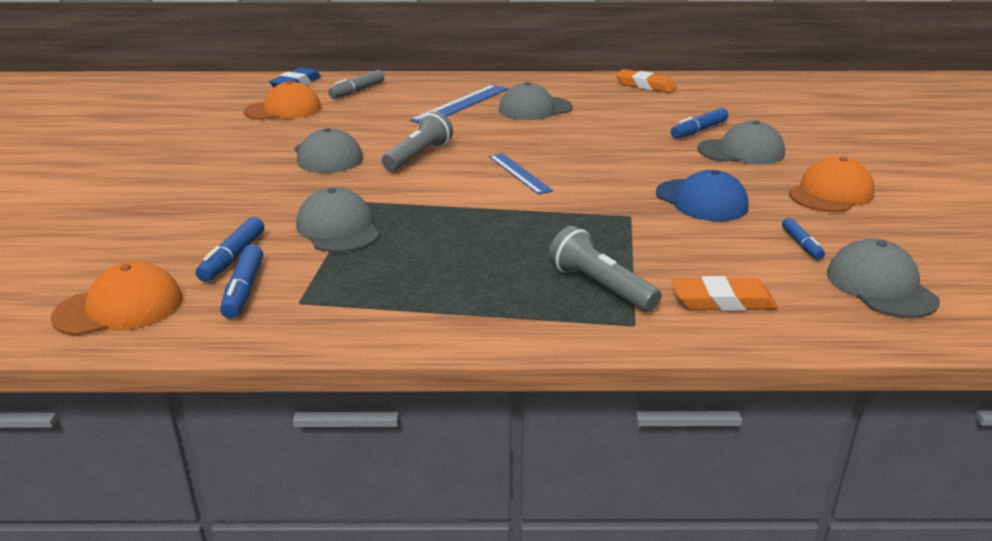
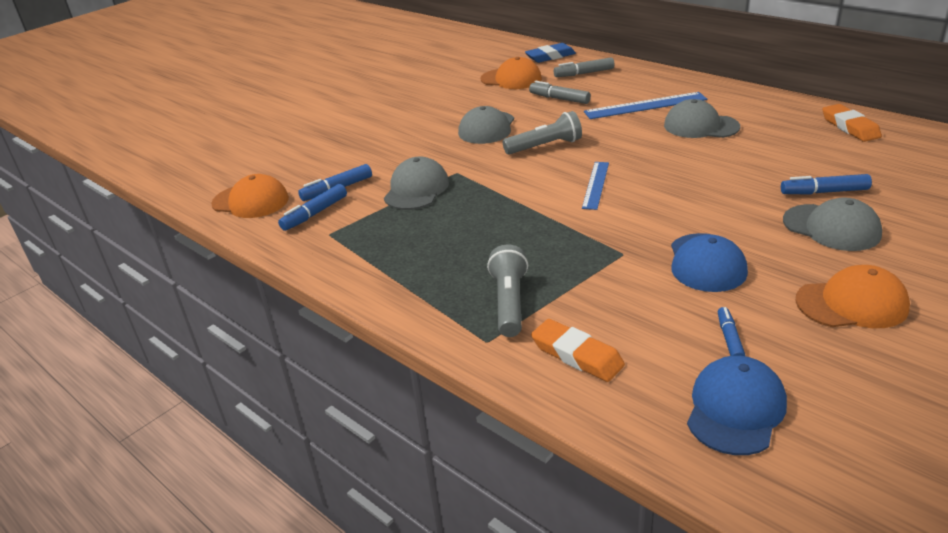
camera: 45 degrees right, 5 degrees up
blue marker [782,218,825,260] -> blue marker turned 150 degrees clockwise [718,307,745,356]
grey cap [827,239,940,318] -> blue cap [687,356,787,455]
none -> grey marker [529,81,591,104]

